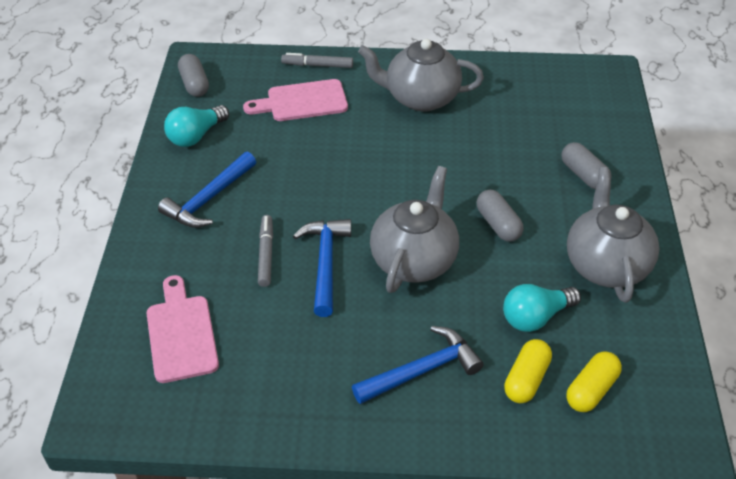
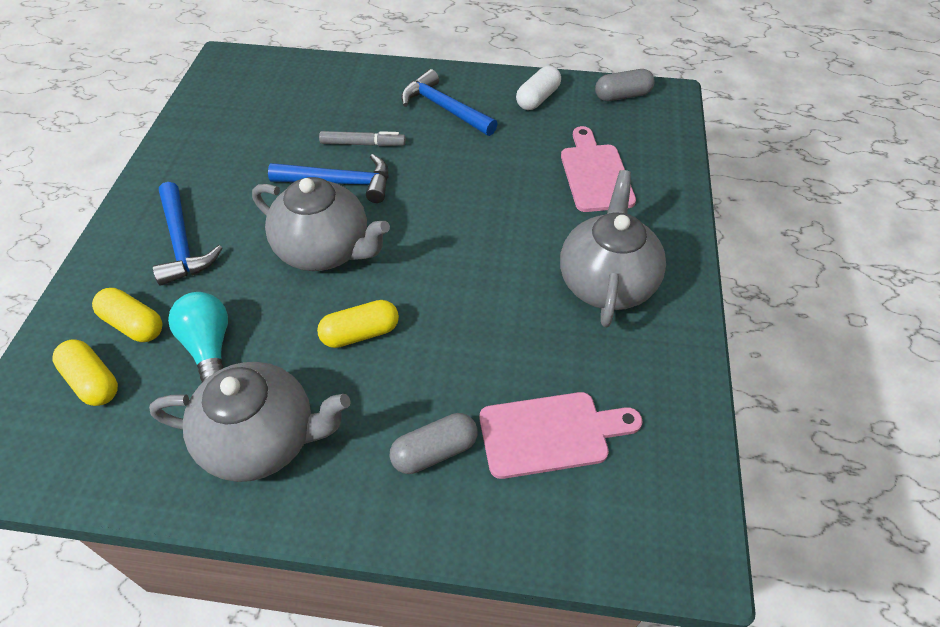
camera: 95 degrees right, 5 degrees up
pink cutting board [147,275,219,383] -> pink cutting board moved to [480,392,643,479]
turquoise light bulb [164,105,229,147] -> white capsule [516,66,561,110]
grey marker [281,53,353,68] -> none
grey capsule [477,190,524,242] -> yellow capsule [317,300,399,348]

